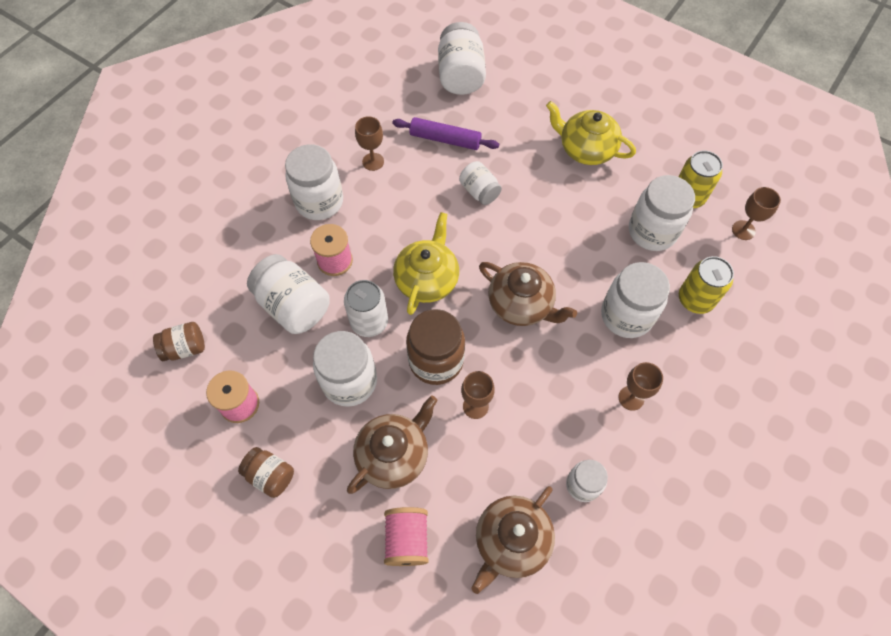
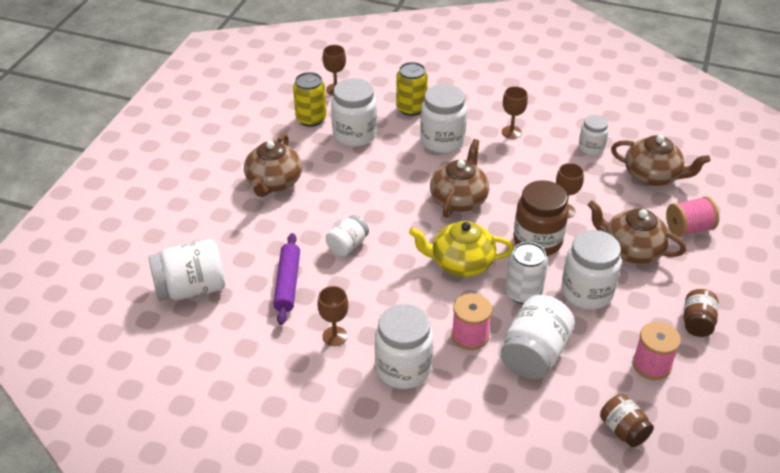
camera: 105 degrees left, 20 degrees down
yellow teapot [546,101,636,165] -> brown teapot [244,133,302,197]

